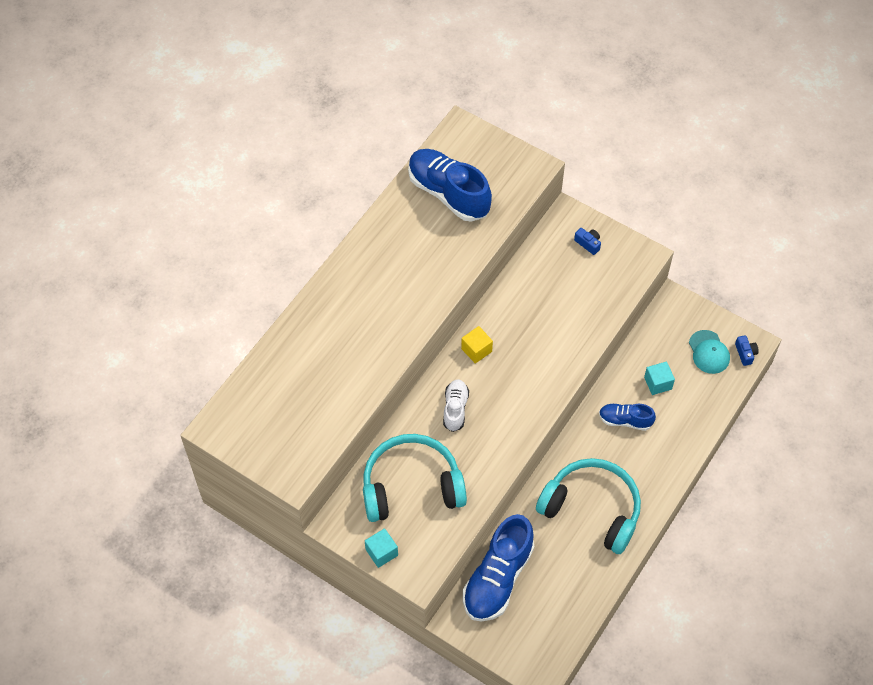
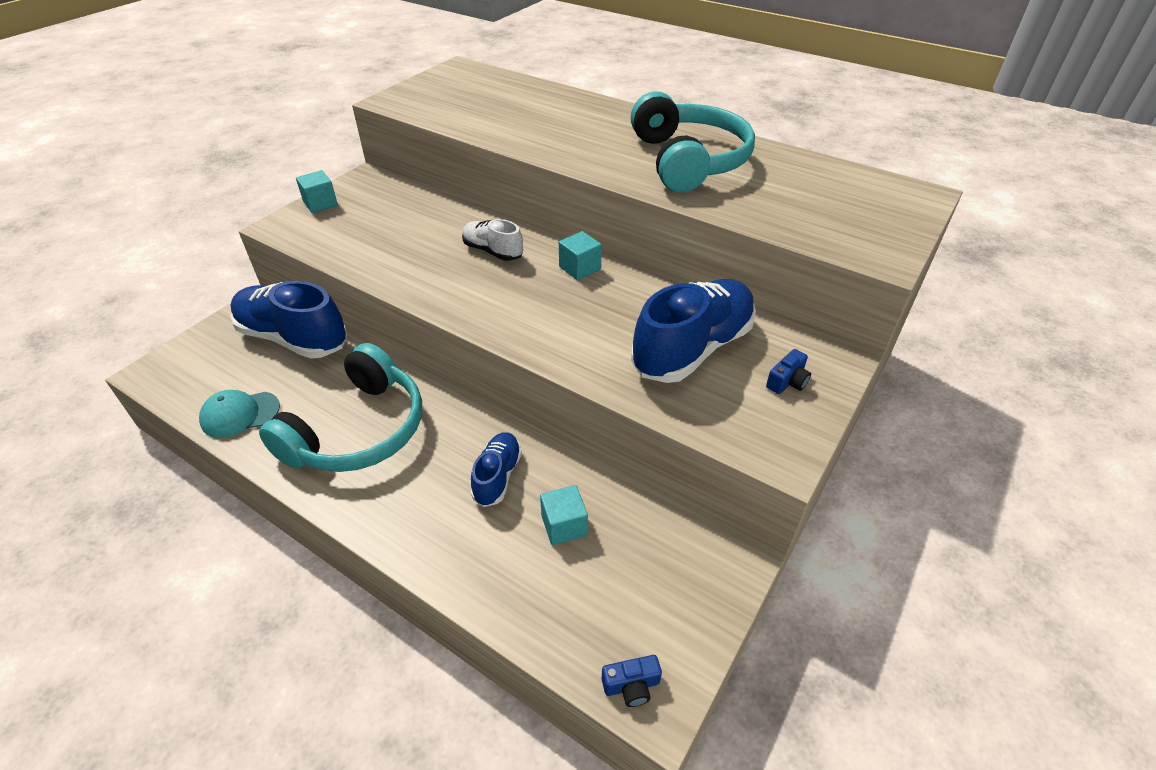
camera: 90 degrees right, 15 degrees down
turquoise headphones [363,434,467,522] -> turquoise headphones moved to [631,92,755,192]
blue shoe [408,149,492,222] -> blue shoe moved to [631,279,756,383]
white shoe [443,379,469,432] -> white shoe turned 150 degrees counterclockwise [462,219,523,261]
yellow cube [461,326,493,364] -> turquoise cube [559,231,602,280]
turquoise cap [689,330,730,374] -> turquoise cap moved to [199,390,280,438]

